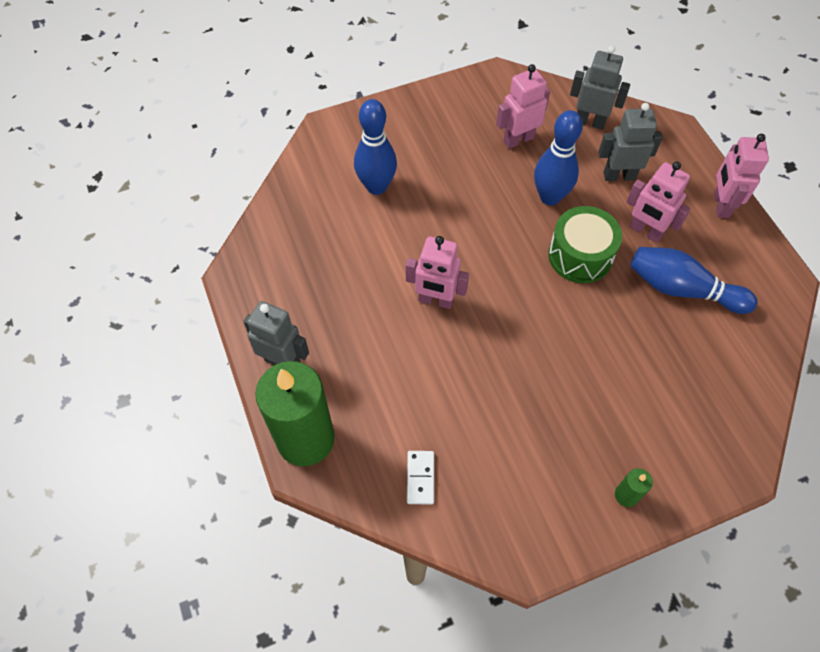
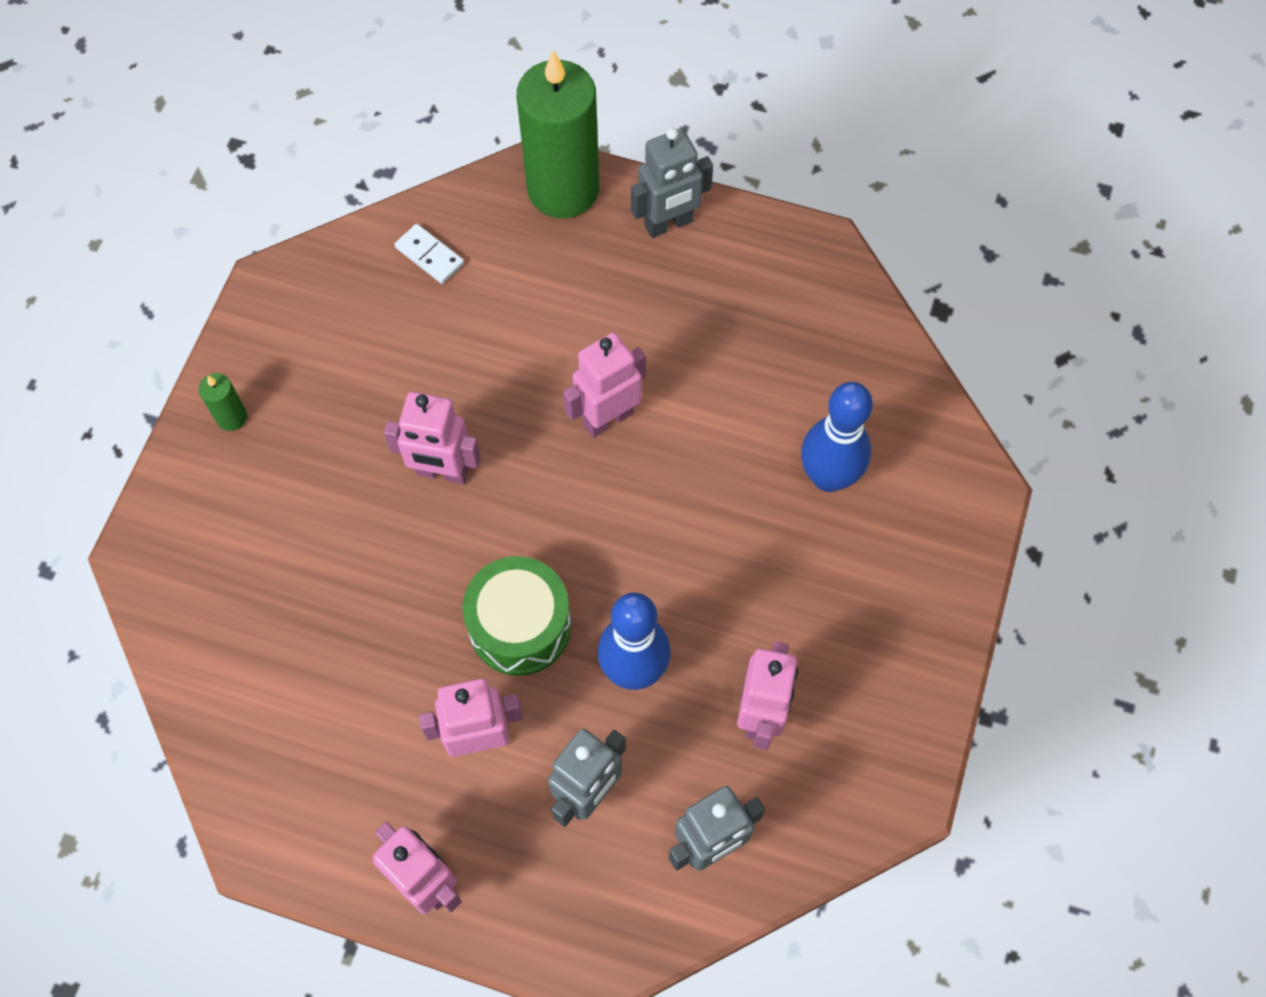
camera: 130 degrees right, 5 degrees up
blue bowling pin [630,247,758,314] -> none
none -> pink robot [384,392,481,484]

